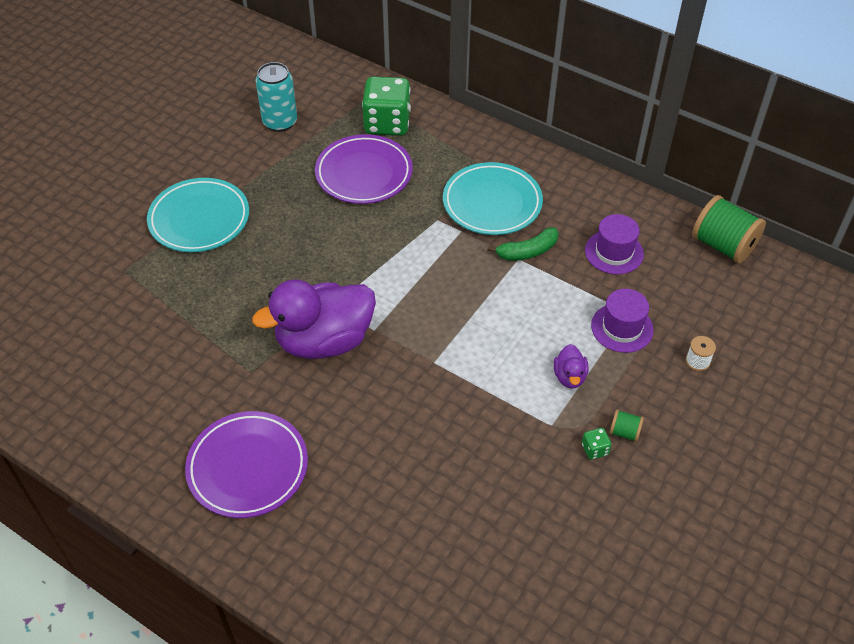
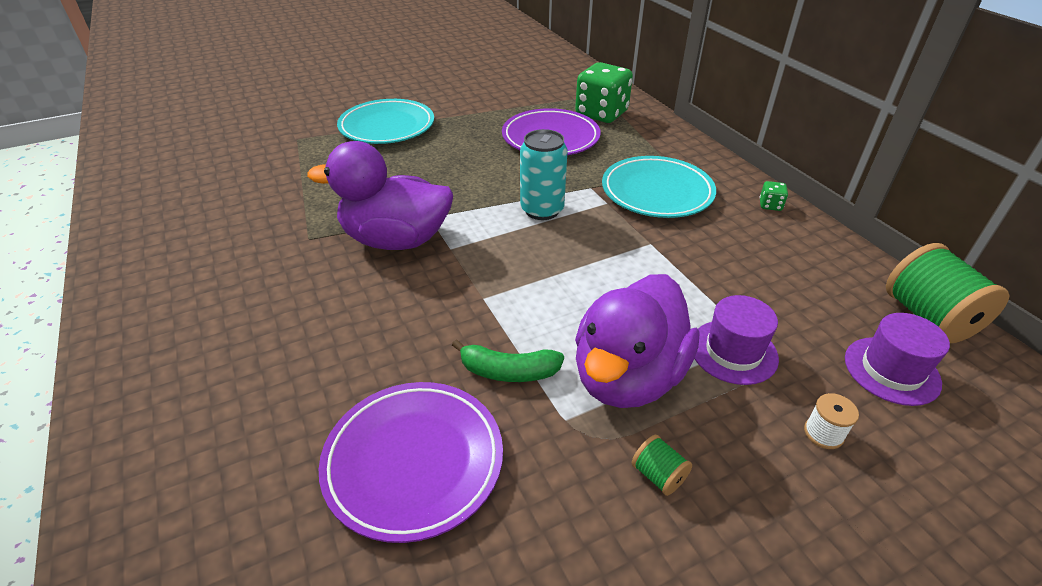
camera: 30 degrees right, 10 degrees down
purple plate [185,411,308,518] -> purple plate moved to [319,382,503,543]
turquoise can [255,62,297,132] -> turquoise can moved to [520,129,568,220]
green banana [487,227,559,261] -> green banana moved to [452,339,564,382]
purple duck [554,344,588,389] -> purple duck [575,274,699,408], size x2.34
green dice [582,428,611,460] -> green dice moved to [760,181,788,211]
purple hat [585,214,644,274] -> purple hat moved to [845,313,950,406]

